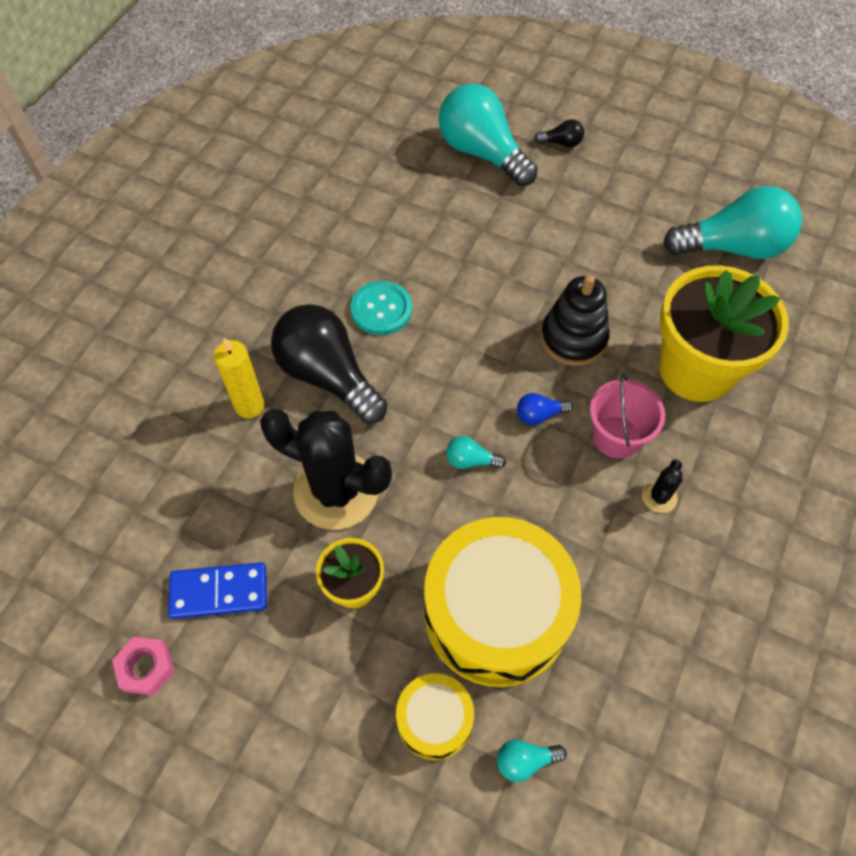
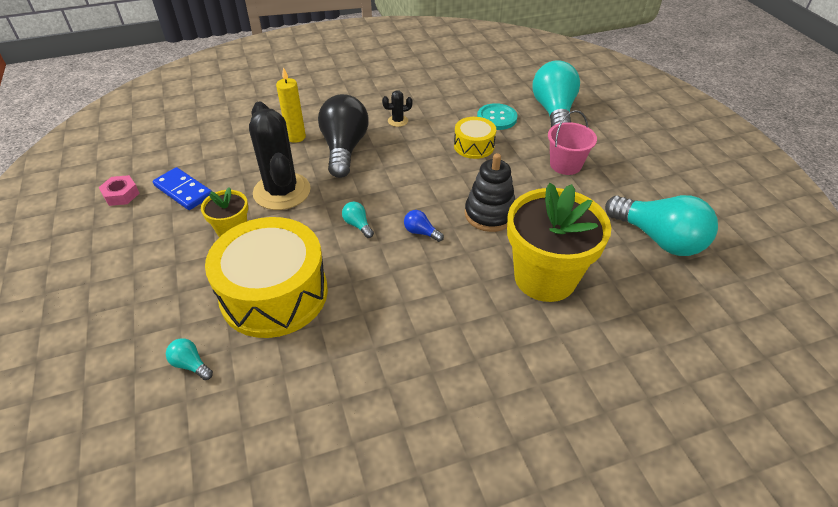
camera: 45 degrees right, 15 degrees down
turquoise button [351,281,412,335] -> turquoise button moved to [477,103,518,130]
yellow drum [396,673,474,760] -> yellow drum moved to [454,117,496,159]
black light bulb [534,119,584,147] -> none
pink bucket [590,373,665,459] -> pink bucket moved to [548,110,597,175]
black cactus [642,459,683,513] -> black cactus moved to [382,90,413,127]

